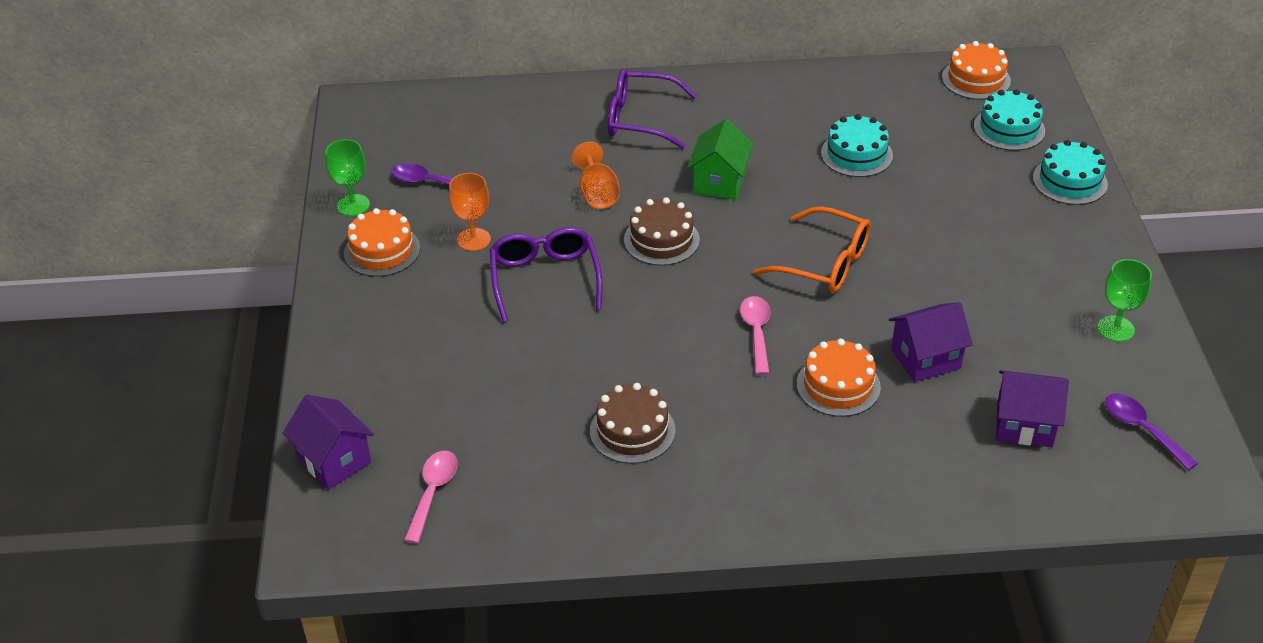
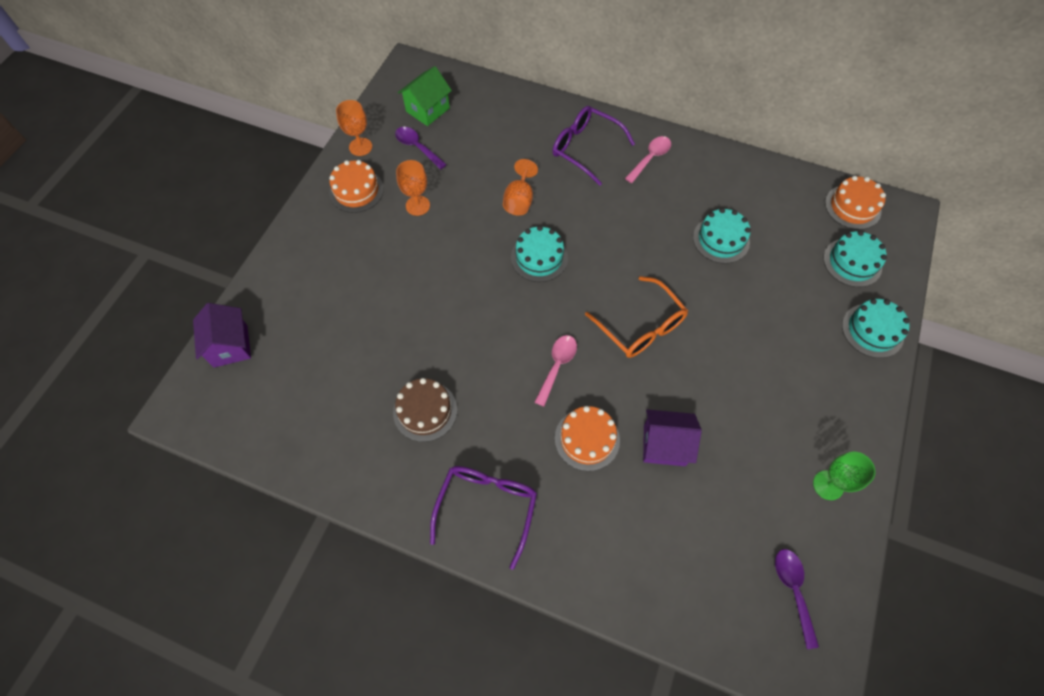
camera: 25 degrees right, 20 degrees up
green goblet [325,139,370,216] -> orange goblet [336,100,372,156]
pink spoon [404,451,458,544] -> pink spoon moved to [625,136,671,183]
purple glasses [490,227,603,322] -> purple glasses moved to [430,466,537,570]
brown cake [624,197,700,266] -> turquoise cake [511,226,568,282]
green house [687,119,753,200] -> green house moved to [398,66,452,126]
purple house [996,370,1069,447] -> none

